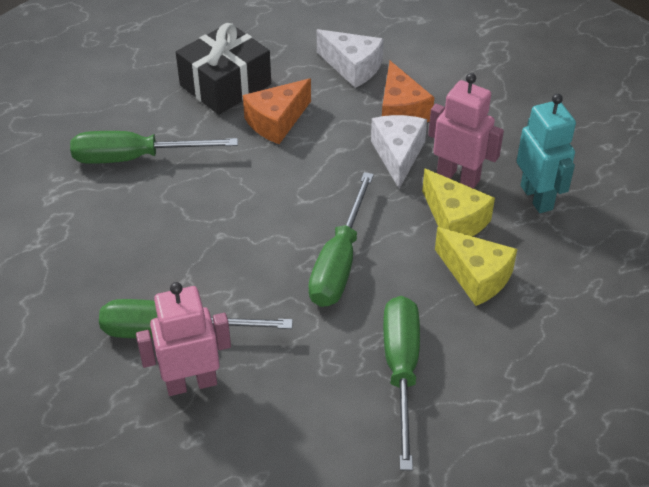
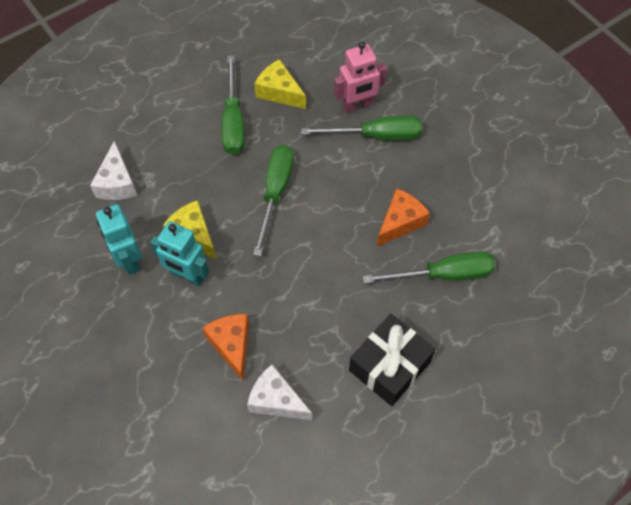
camera: 175 degrees right, 15 degrees up
orange cheese [243,78,311,144] -> orange cheese moved to [377,188,430,247]
white cheese [371,115,427,189] -> white cheese moved to [90,141,137,200]
pink robot [428,73,504,189] -> turquoise robot [150,221,209,286]
yellow cheese [435,227,517,306] -> yellow cheese moved to [255,59,306,109]

